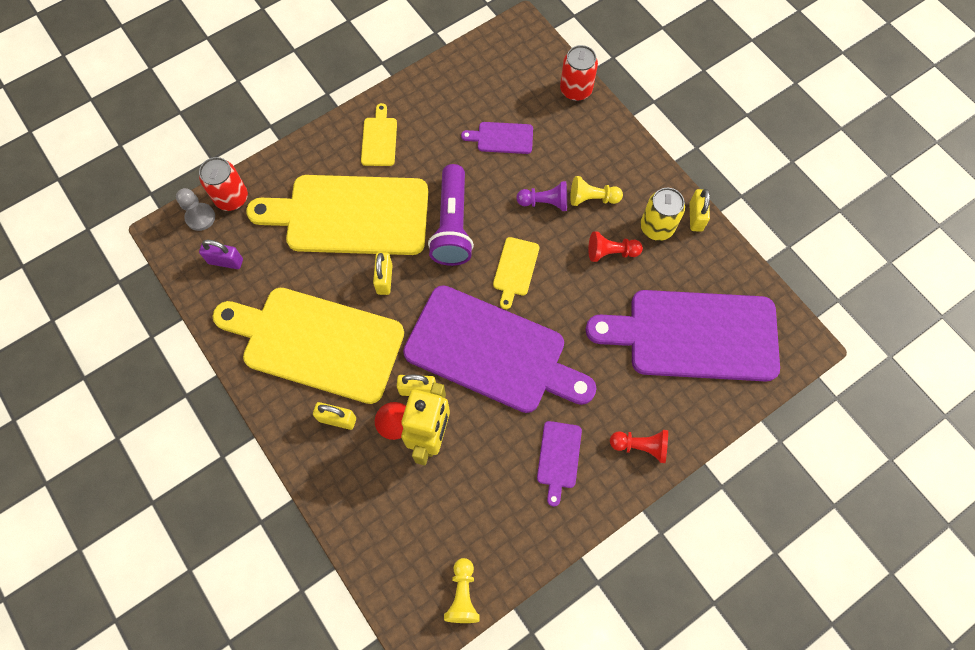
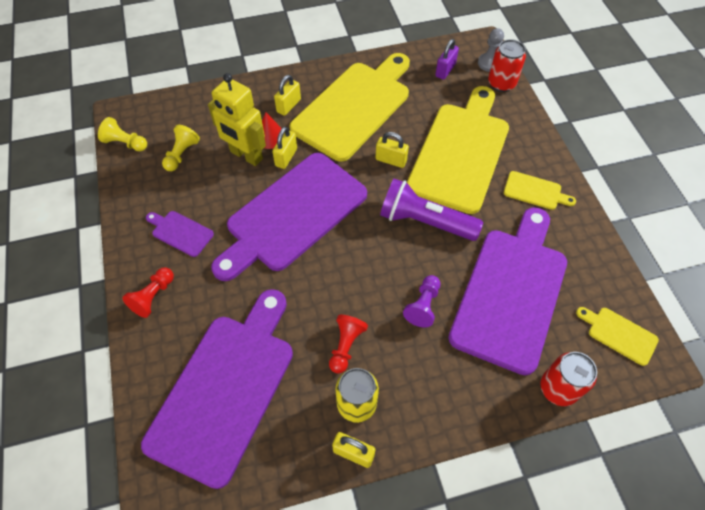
camera: 110 degrees right, 10 degrees down
purple cutting board [461,122,533,154] -> purple cutting board [448,207,567,375], size x2.41
yellow cutting board [493,237,539,309] -> yellow cutting board moved to [576,307,659,366]
yellow pawn [570,176,623,206] -> yellow pawn moved to [162,125,200,171]

